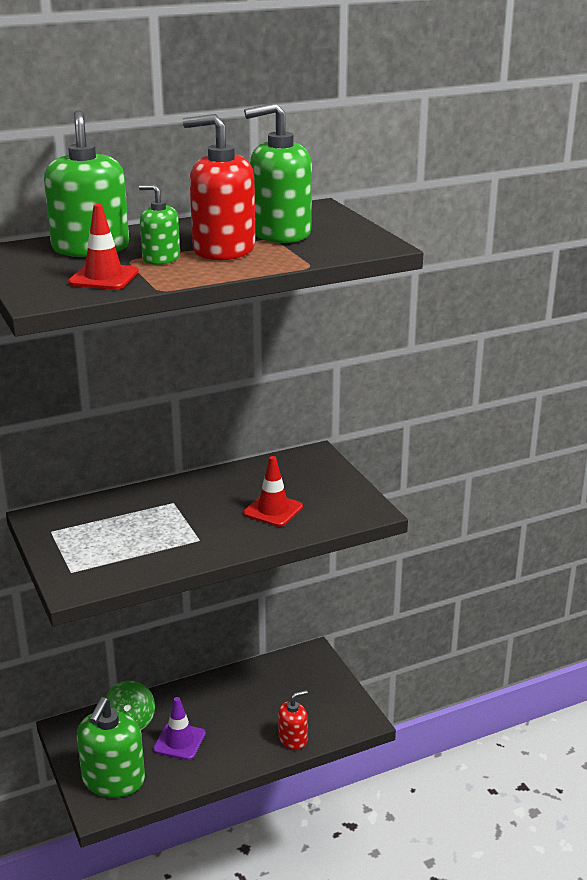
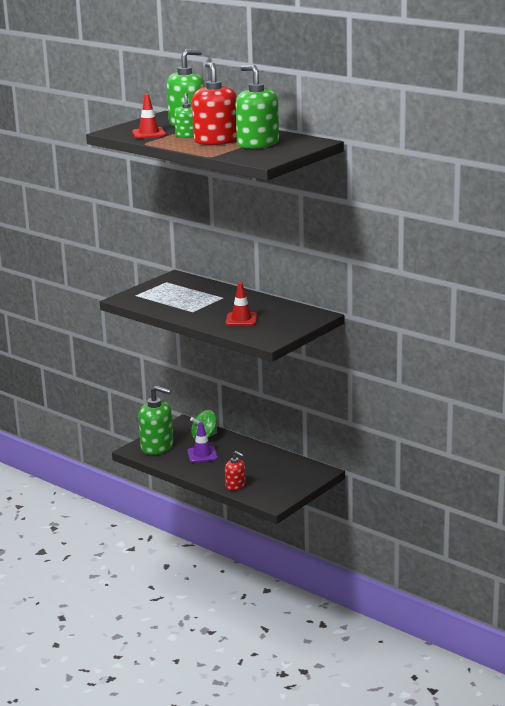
camera: 65 degrees right, 5 degrees down
green soap dispenser [77,697,145,797] -> green soap dispenser turned 150 degrees counterclockwise [138,386,173,455]

